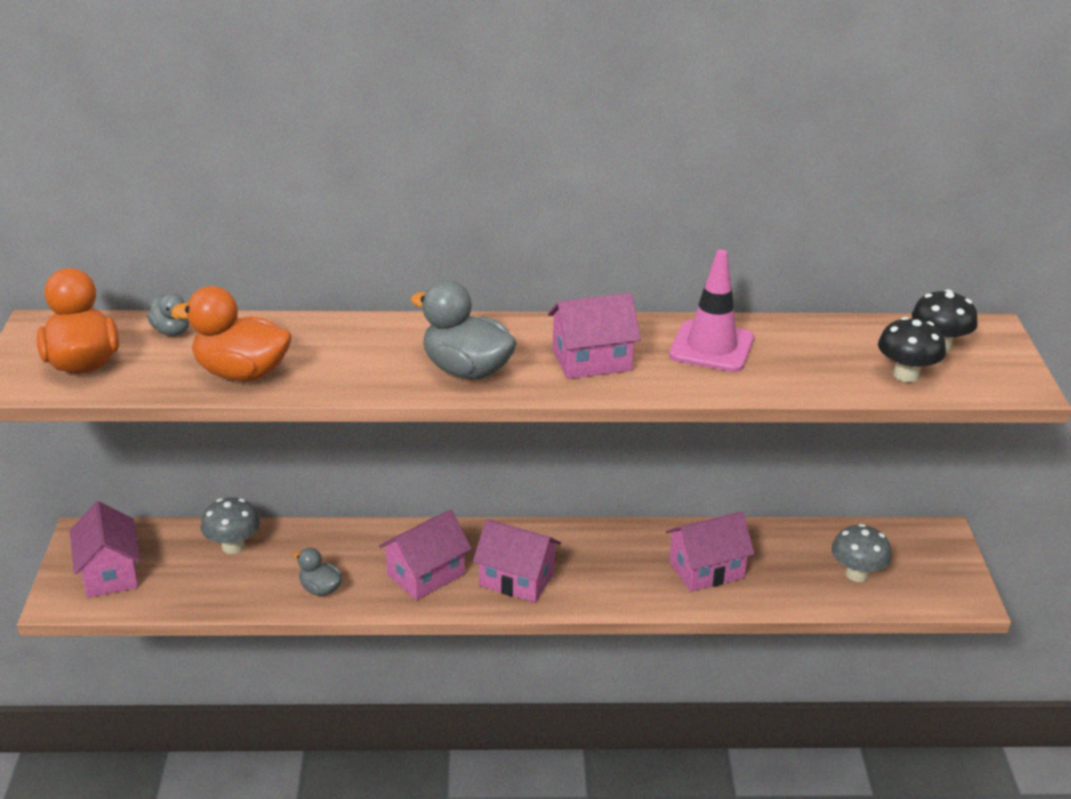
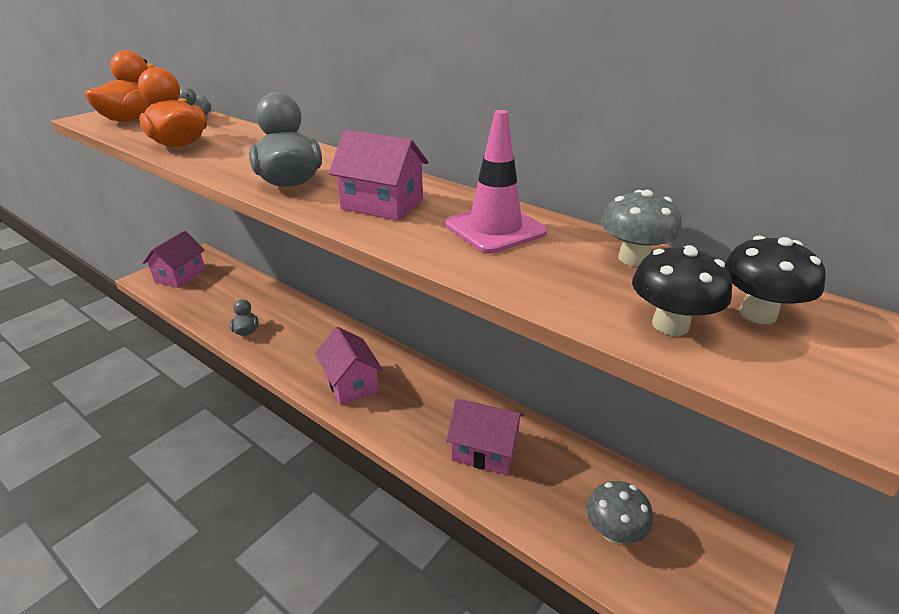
camera: 40 degrees right, 0 degrees up
grey mushroom [200,498,260,554] -> grey mushroom moved to [601,190,682,266]
pink house [379,510,472,600] -> none

